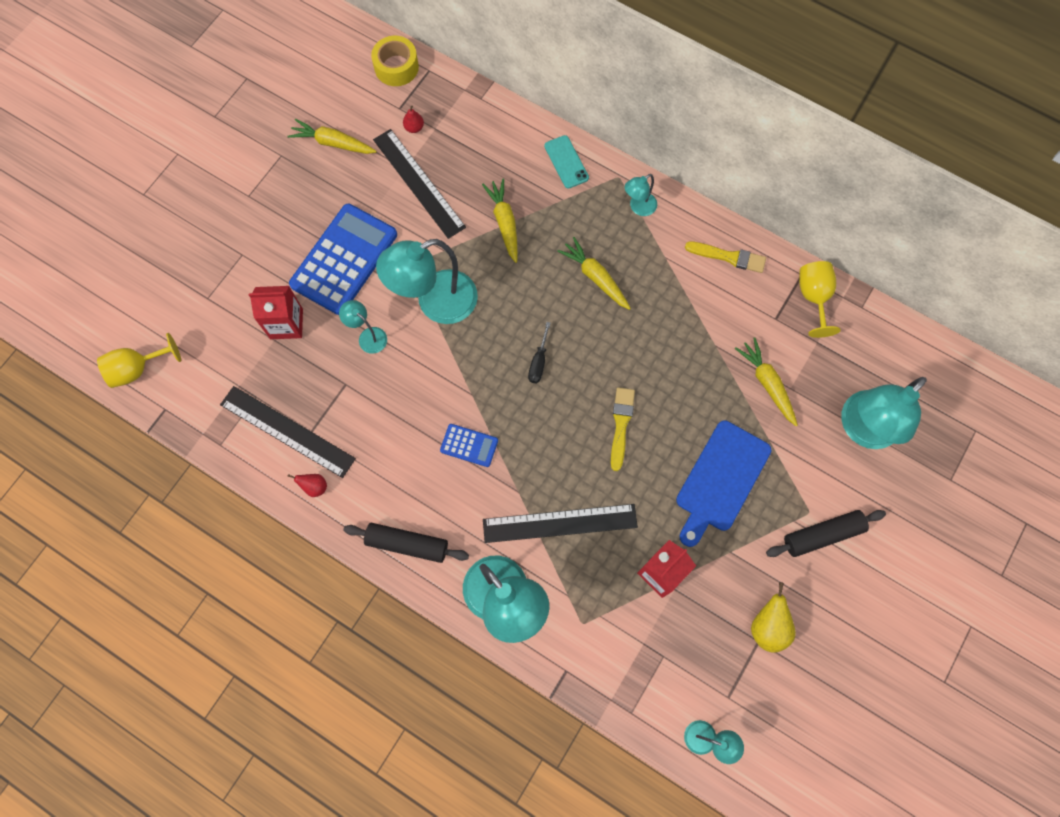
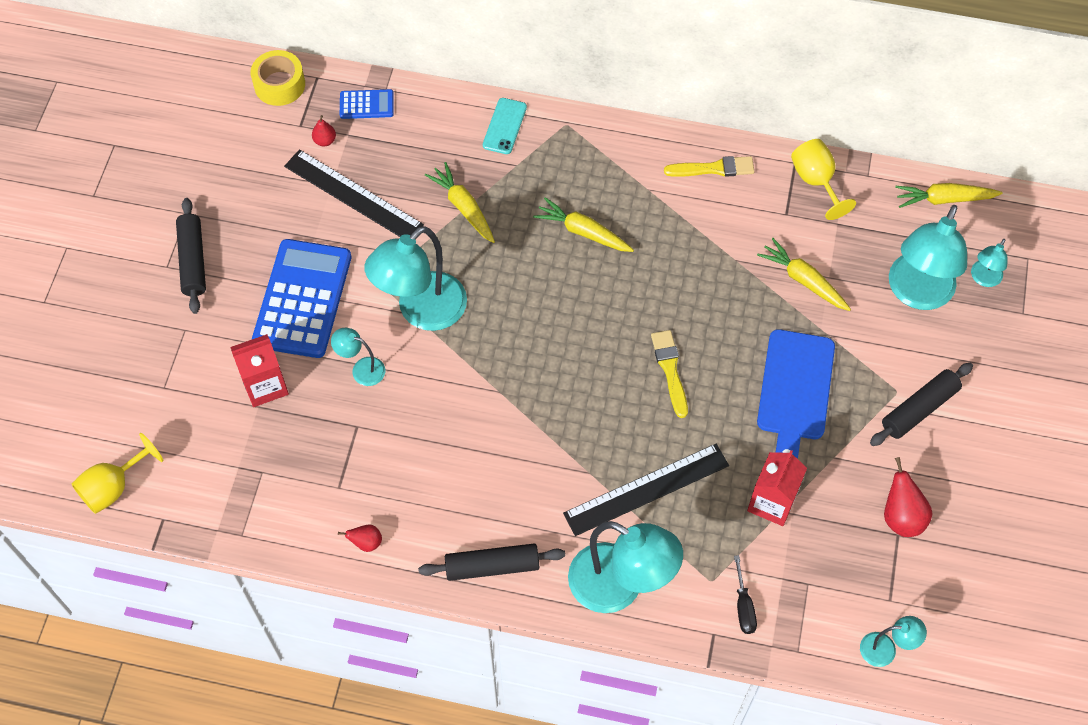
camera: 20 degrees left, 10 degrees down
black ruler [220,386,356,478] -> none
yellow carrot [287,119,377,154] -> yellow carrot moved to [895,183,1002,208]
blue calculator [440,424,498,467] -> blue calculator moved to [340,89,394,119]
black screwdriver [528,322,551,383] -> black screwdriver moved to [734,555,757,634]
turquoise phone [544,135,589,189] -> turquoise phone turned 60 degrees clockwise [483,98,527,154]
turquoise lamp [625,174,657,216] -> turquoise lamp moved to [971,239,1008,287]
yellow pear [751,582,796,653] -> red pear [884,457,933,537]
none -> black rolling pin [176,198,206,314]

